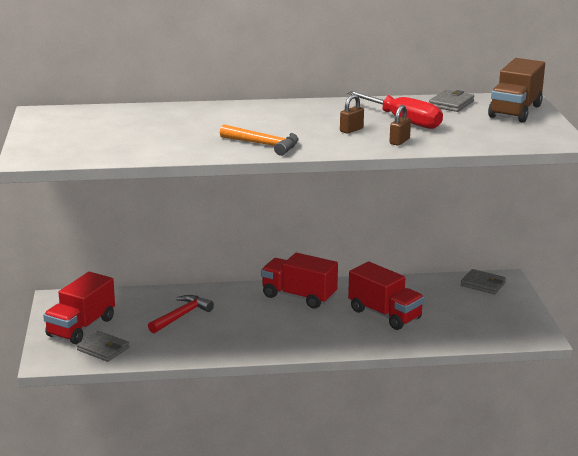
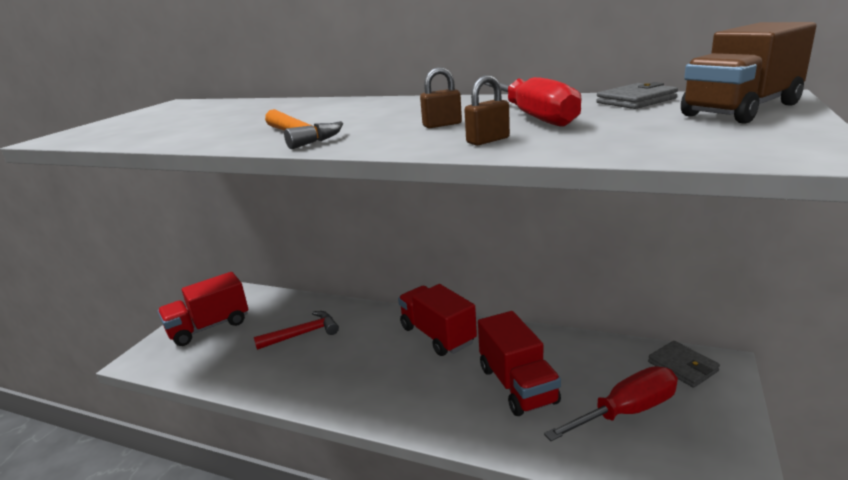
camera: 30 degrees right, 0 degrees up
grey wallet [77,331,129,362] -> none
none -> red screwdriver [544,366,678,441]

